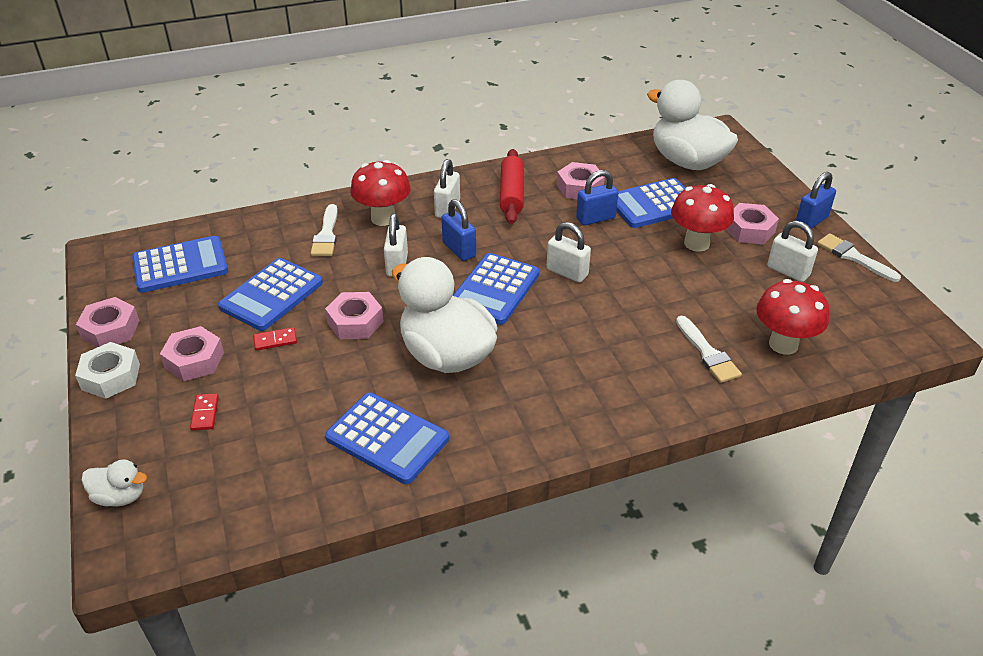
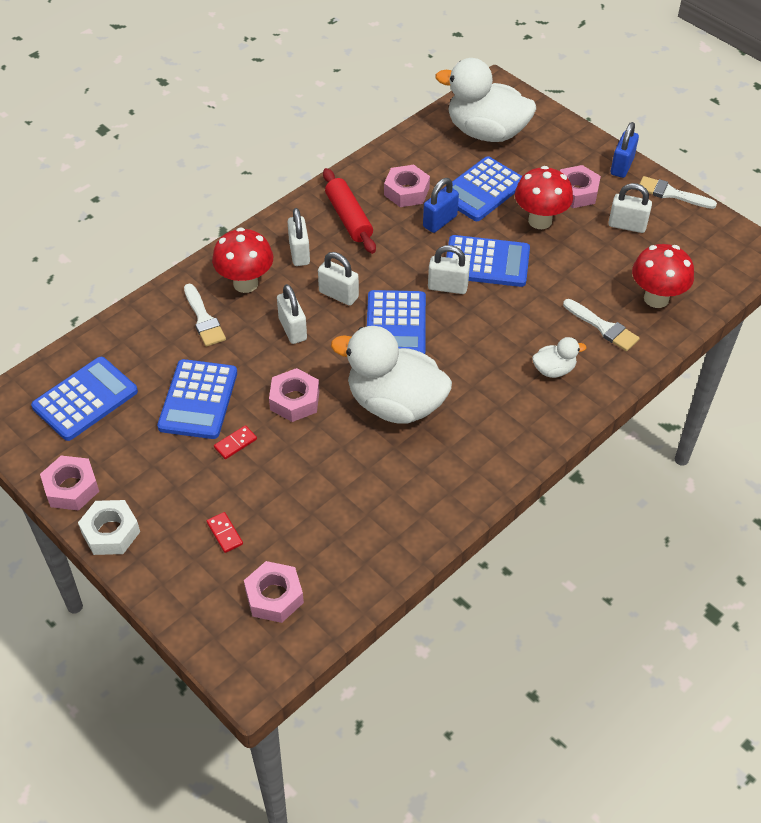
camera: 25 degrees left, 10 degrees up
white duck [81,460,147,507] -> white duck moved to [532,337,586,378]
pink nut [160,326,224,381] -> pink nut moved to [244,561,304,623]
blue calculator [325,393,449,484] -> blue calculator moved to [446,235,530,287]
blue padlock [441,199,476,261] -> white padlock [318,252,359,306]

